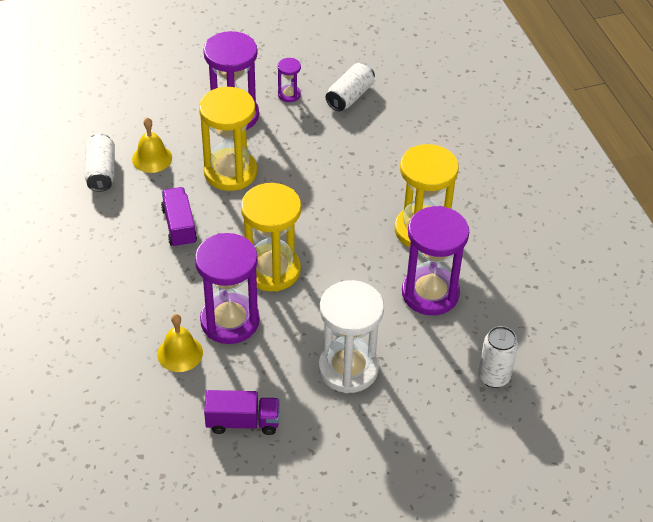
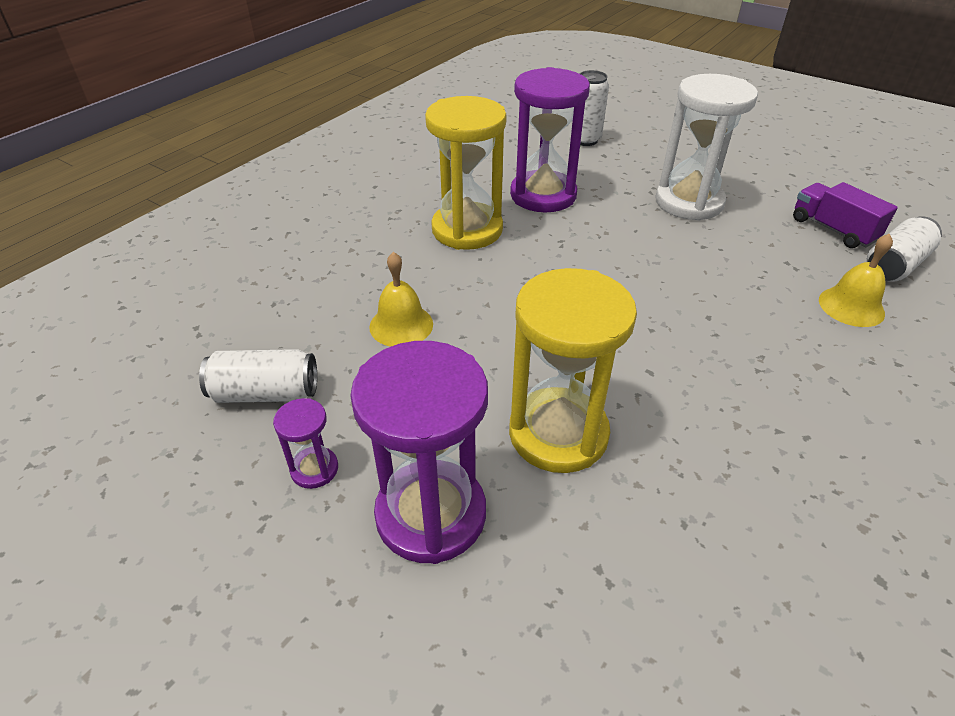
camera: 125 degrees left, 5 degrees down
white can [84,134,115,192] -> white can moved to [867,216,942,282]
yellow bell [132,117,172,173] -> yellow bell moved to [369,252,433,347]
purple truck [161,187,197,248] -> none
purple hourglass [195,233,260,344] -> none
yellow hourglass [241,183,301,292] -> none

